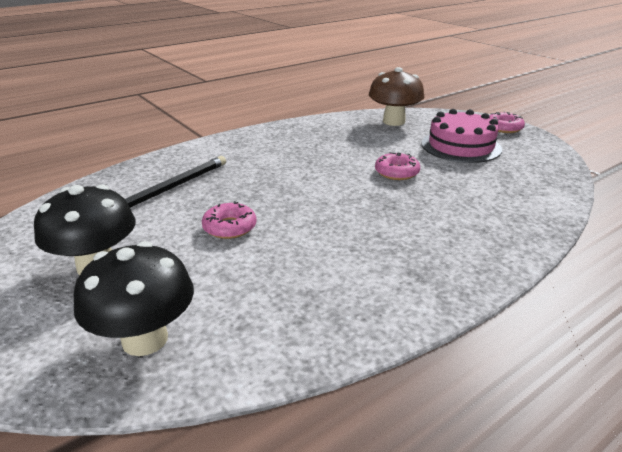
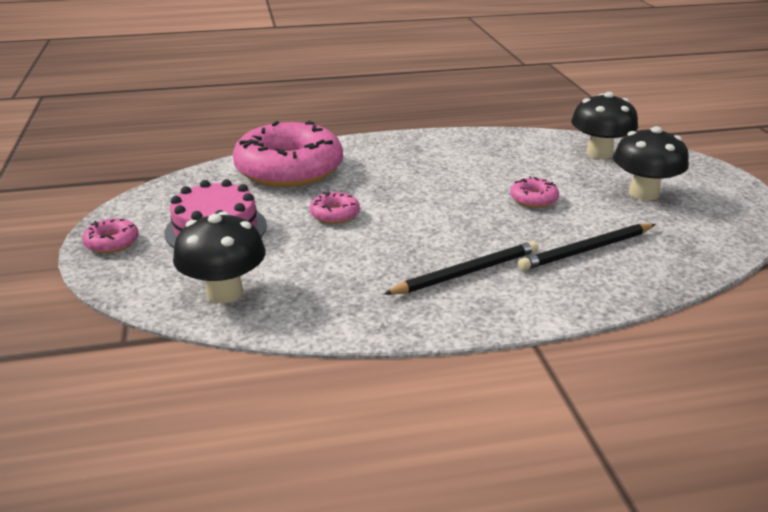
camera: 155 degrees left, 0 degrees up
brown mushroom [369,67,424,126] -> black mushroom [173,211,265,303]
none -> pink donut [233,120,343,187]
none -> black pencil [384,241,539,295]

